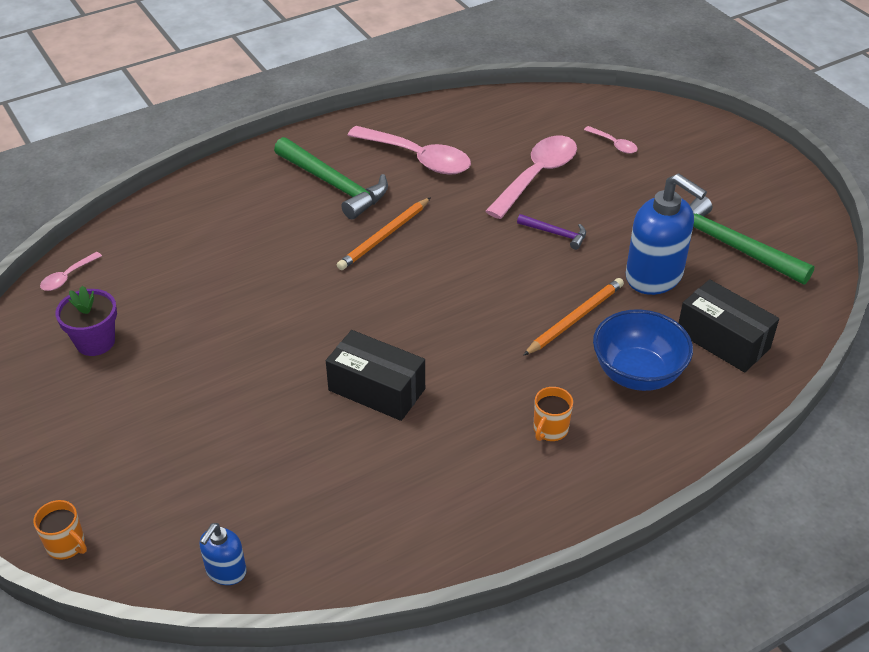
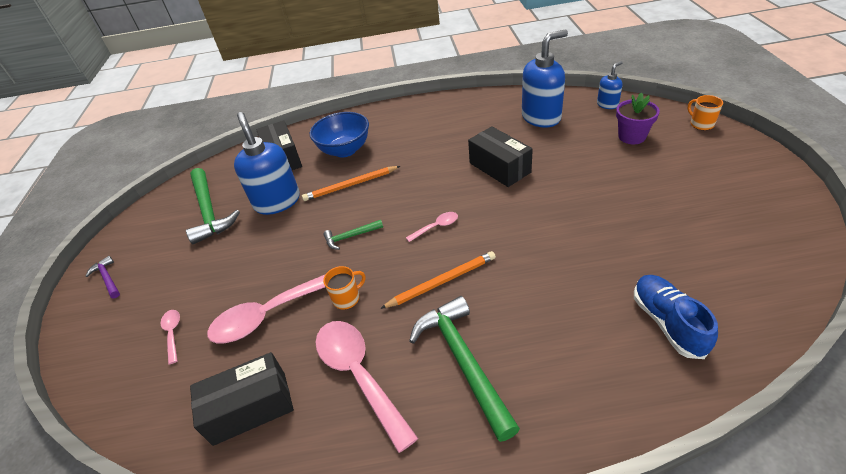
camera: 150 degrees left, 0 degrees up
pink spoon [40,252,102,291] -> pink spoon moved to [406,212,458,242]
purple flower pot [55,286,117,356] -> purple flower pot moved to [616,92,660,144]
purple hammer [517,214,586,250] -> purple hammer moved to [85,256,120,298]
orange mug [533,387,573,441] -> orange mug moved to [323,266,366,310]
none -> black box [190,352,294,446]
none -> green hammer [324,220,383,250]
none -> blue soap dispenser [522,30,568,128]
none -> blue shoe [634,275,718,359]

